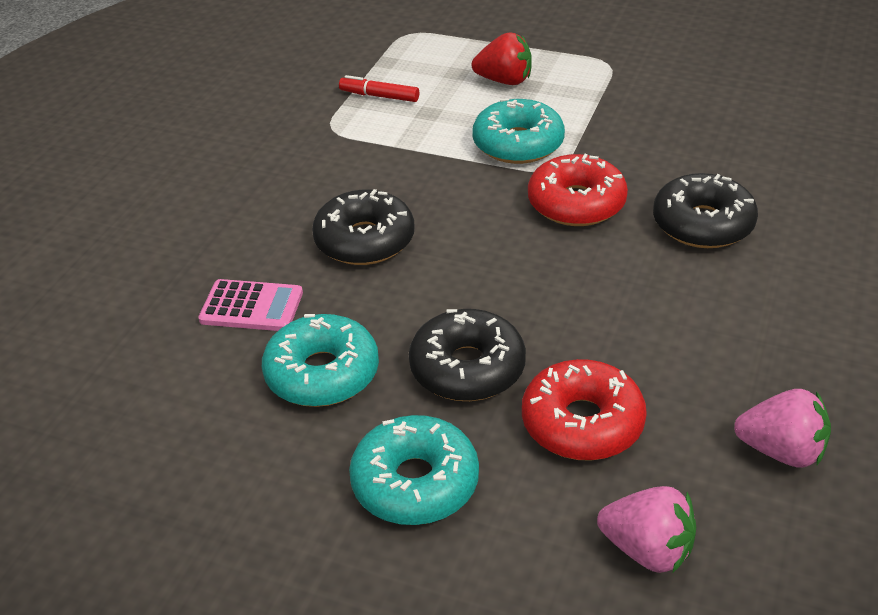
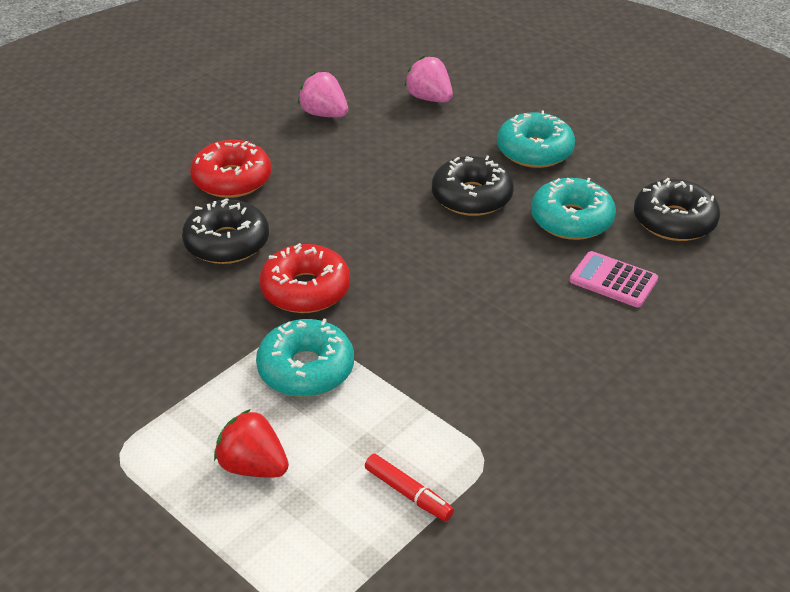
camera: 160 degrees left, 0 degrees up
black donut [312,189,414,265] -> black donut moved to [634,178,720,241]
red donut [522,359,647,461] -> red donut moved to [190,140,271,198]

